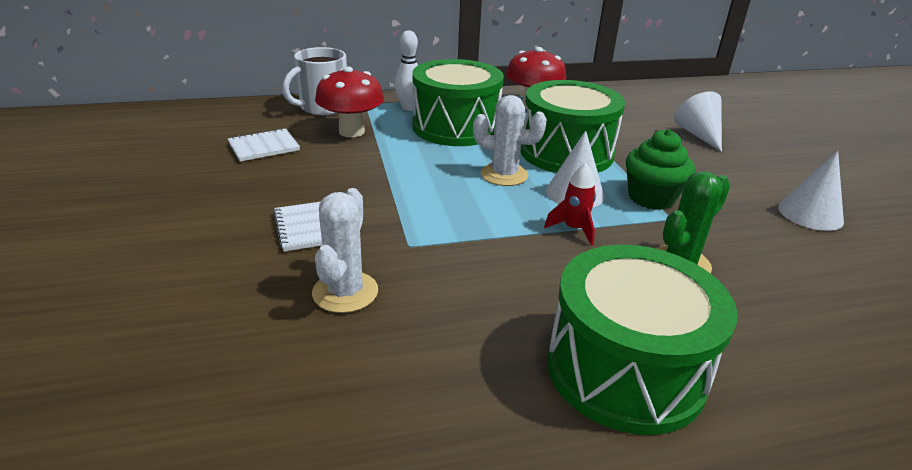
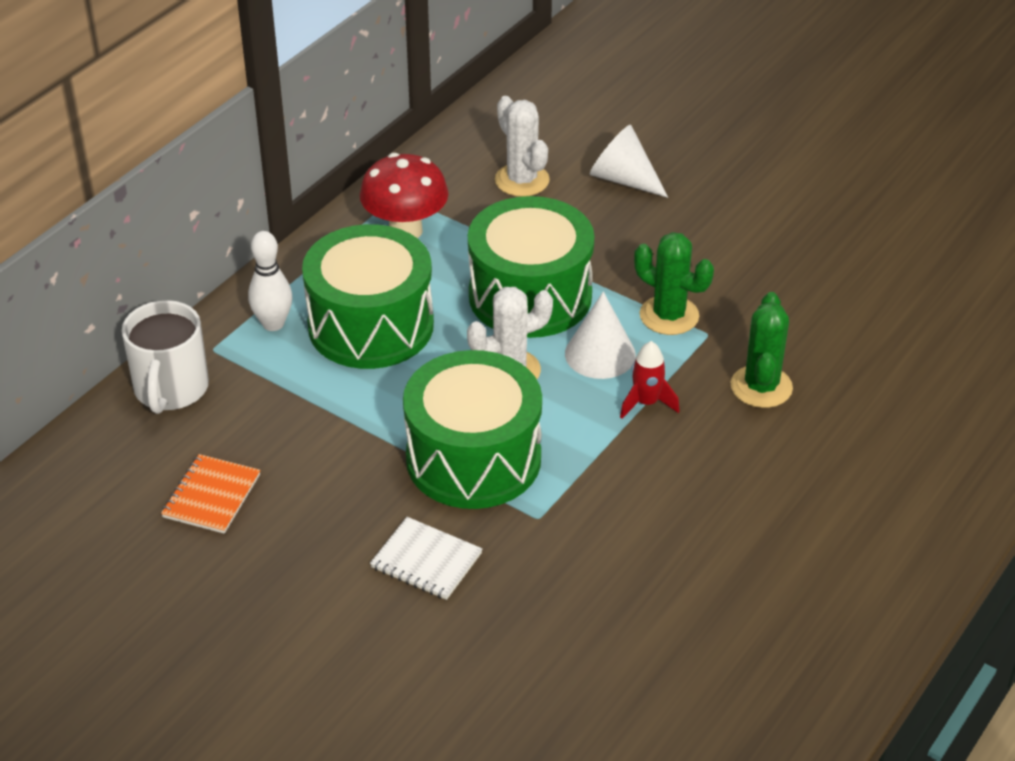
camera: 40 degrees left, 10 degrees up
white notebook [228,128,300,162] -> orange notebook [161,454,260,534]
white cactus [312,188,378,313] -> white cactus moved to [495,96,550,197]
red mushroom [315,66,384,138] -> none
green drum [547,245,737,435] -> green drum moved to [403,350,542,509]
green cupcake [626,129,695,210] -> green cactus [634,232,714,335]
white cone [778,151,844,231] -> none

